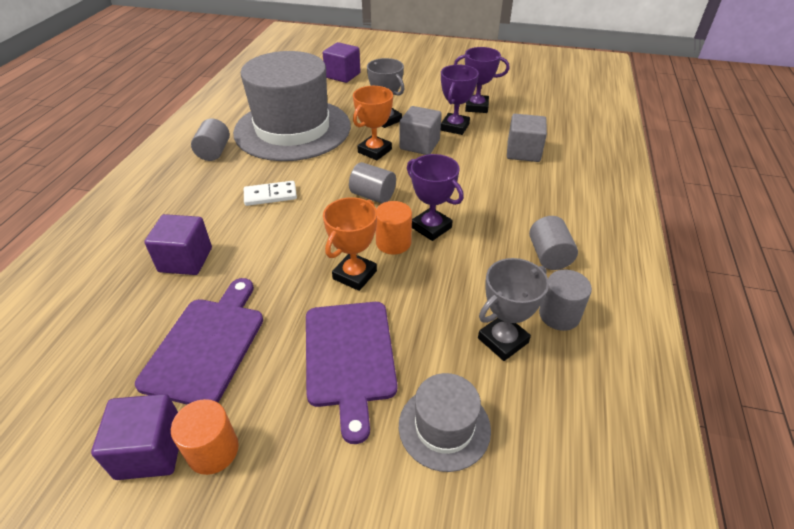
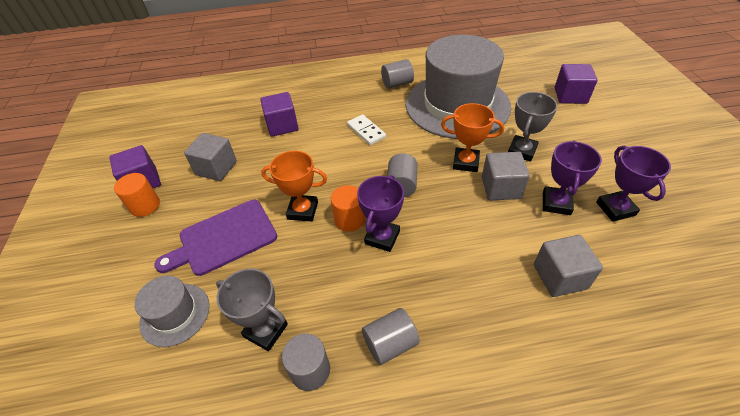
camera: 70 degrees right, 5 degrees up
purple cutting board [135,278,263,404] -> grey cube [184,133,237,181]
purple trophy [441,65,479,135] -> purple trophy turned 75 degrees counterclockwise [543,141,602,215]

